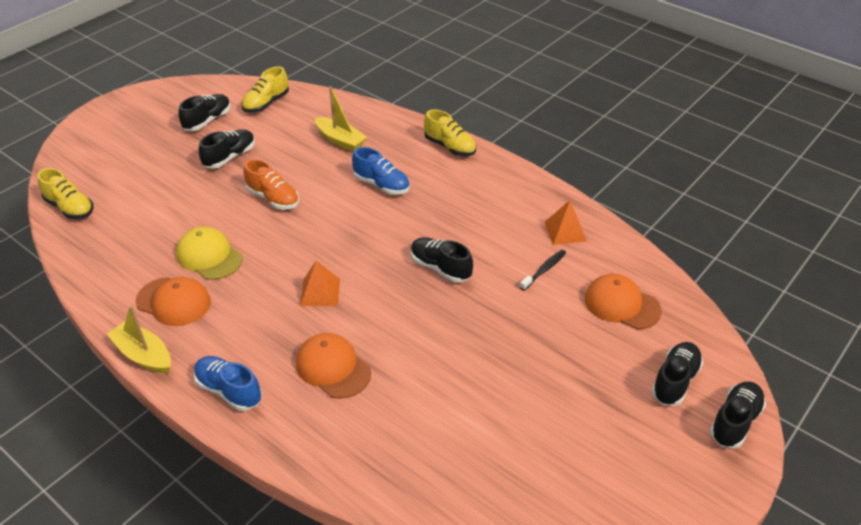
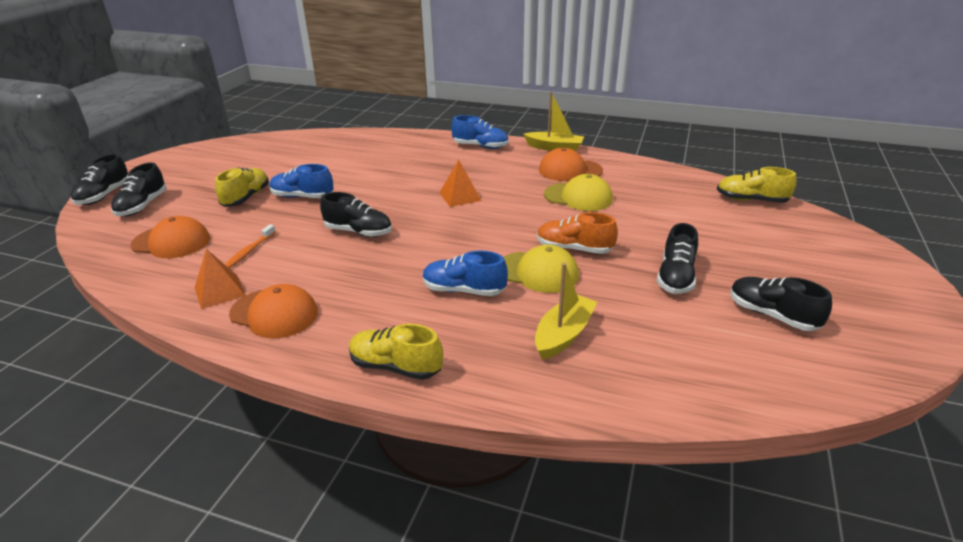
camera: 160 degrees right, 10 degrees down
black shoe [178,94,231,131] -> black shoe turned 120 degrees clockwise [730,277,832,331]
yellow shoe [241,66,289,113] -> yellow shoe moved to [215,167,269,207]
orange cap [296,333,371,399] -> orange cap moved to [229,284,318,338]
yellow boat [315,86,367,152] -> yellow boat turned 105 degrees clockwise [535,263,597,360]
black toothbrush [520,250,566,291] -> orange toothbrush [225,224,276,268]
none -> blue shoe [269,164,334,198]
none -> yellow cap [503,244,579,293]

